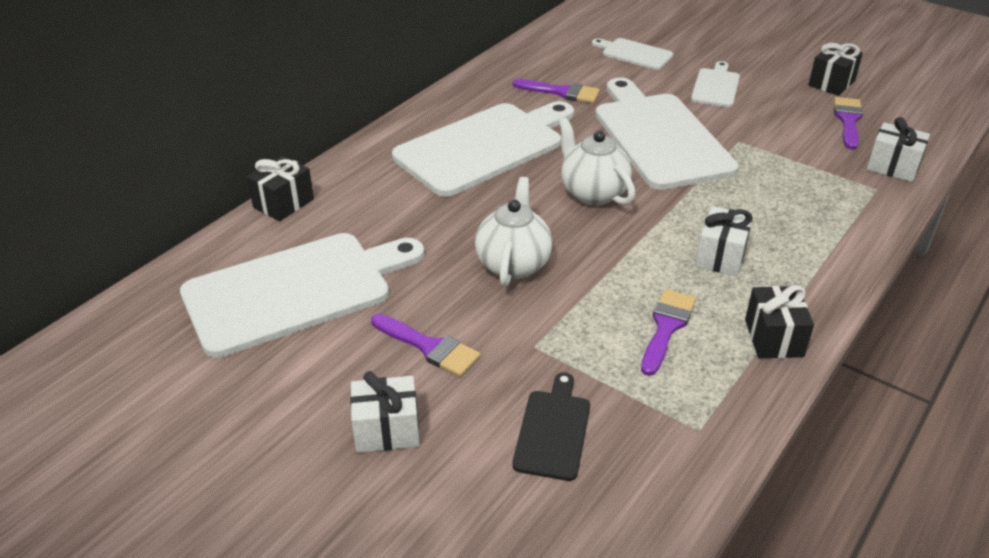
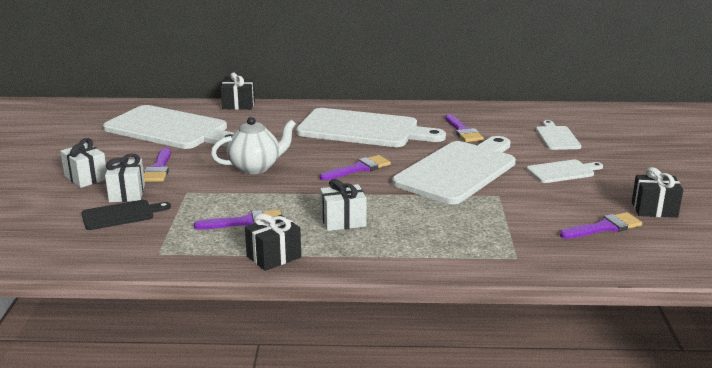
camera: 55 degrees right, 15 degrees down
white teapot [558,117,635,206] -> purple brush [320,155,391,180]
white gift [867,117,930,182] -> white gift moved to [105,154,145,202]

